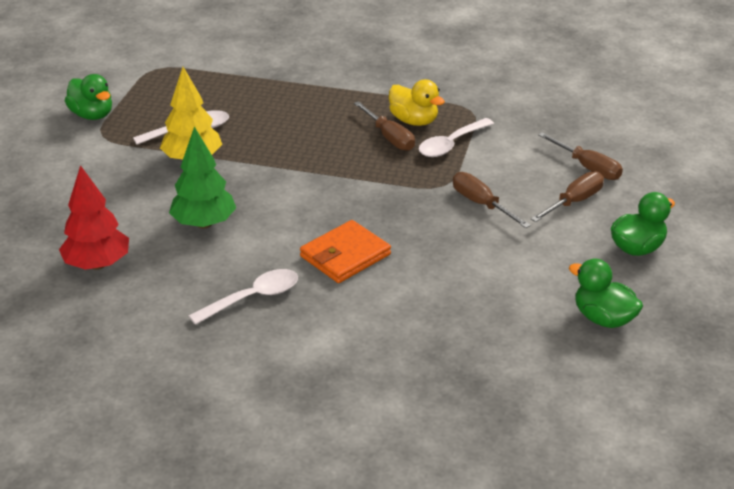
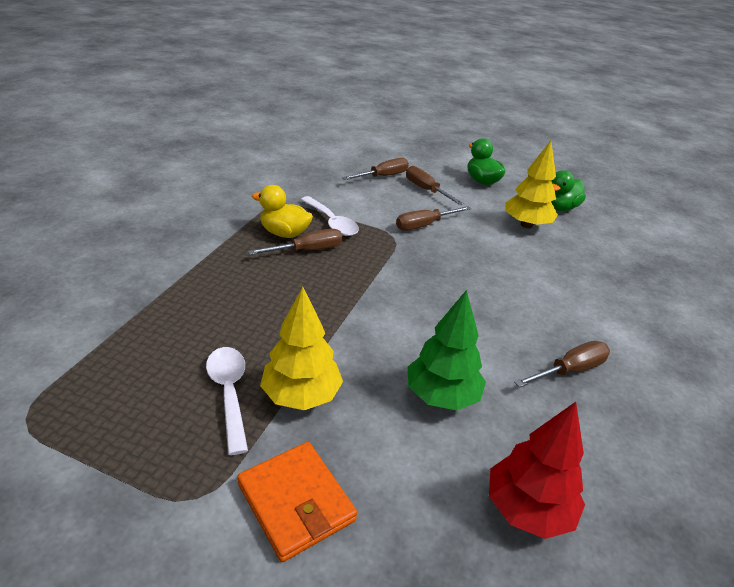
camera: 85 degrees left, 0 degrees up
green duck [65,74,112,120] -> none
white spoon [189,269,298,325] -> brown screwdriver [514,341,610,388]
orange wallet [300,220,391,283] -> orange wallet moved to [237,442,357,562]
yellow duck [389,79,445,126] -> yellow duck turned 120 degrees counterclockwise [252,185,313,238]
none -> yellow tree [505,141,558,228]

